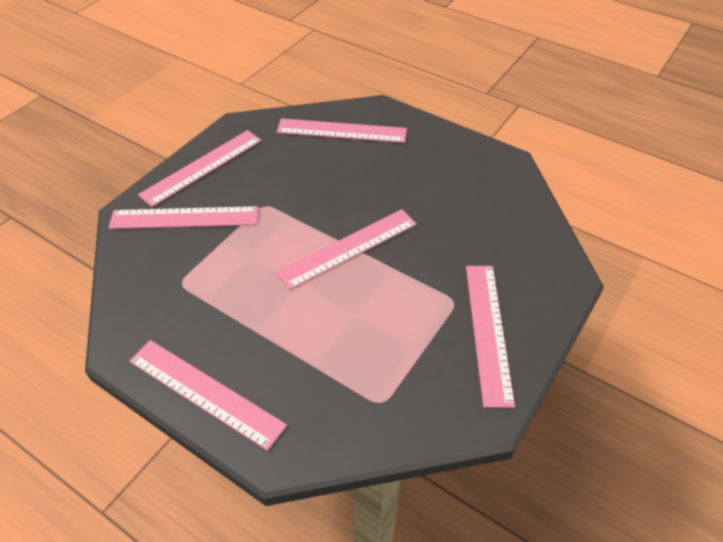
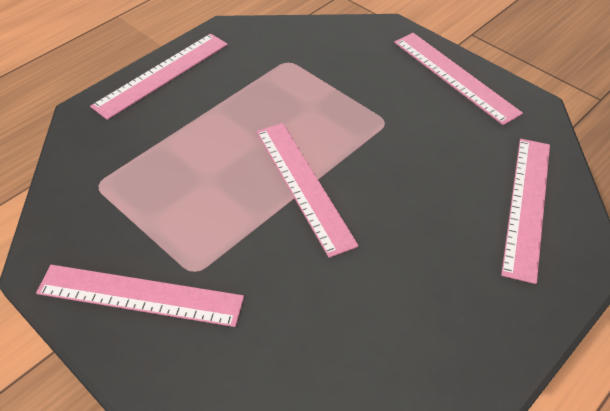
camera: 100 degrees right, 0 degrees up
pink ruler [108,206,259,229] -> none

